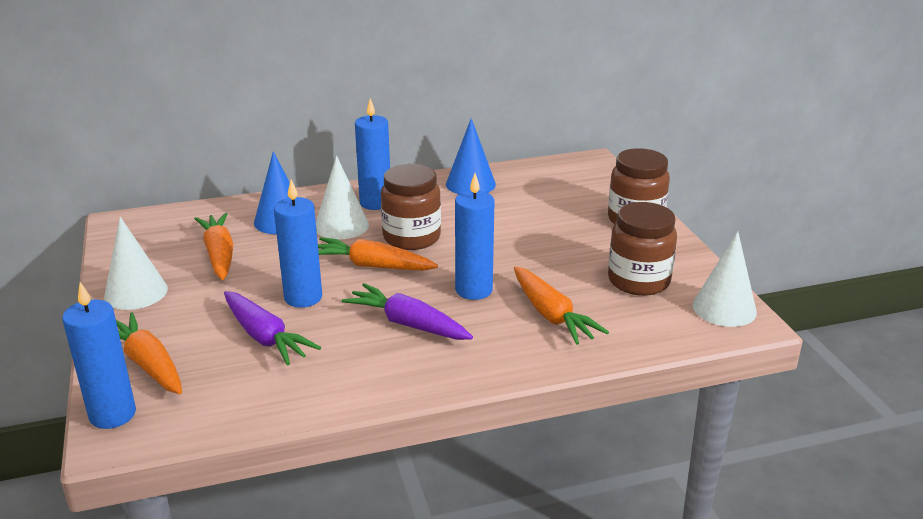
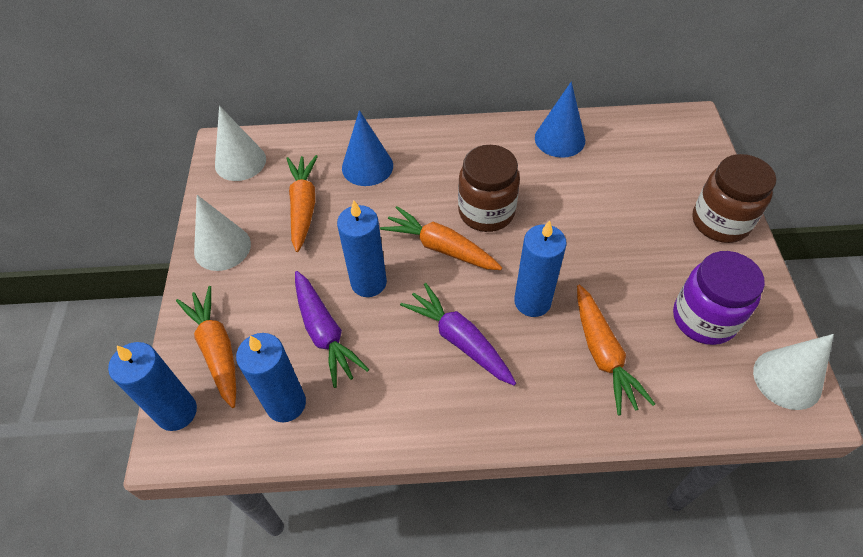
camera: 15 degrees right, 25 degrees up
white cone [316,156,369,239] -> white cone moved to [215,106,266,181]
blue candle [355,98,390,210] -> blue candle moved to [236,333,306,422]
brown jar [608,202,677,296] -> purple jar [673,251,765,345]

